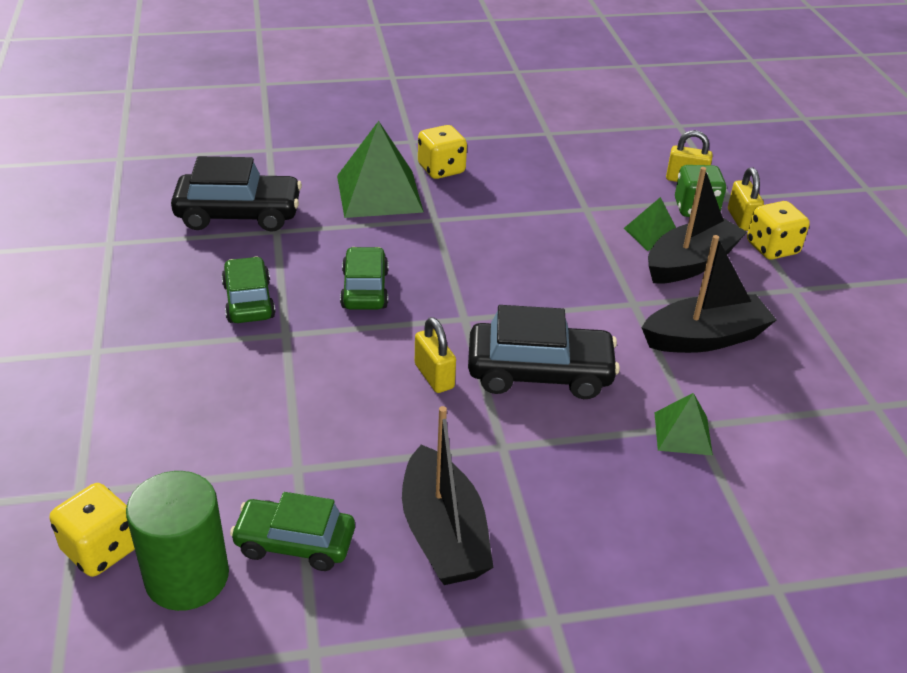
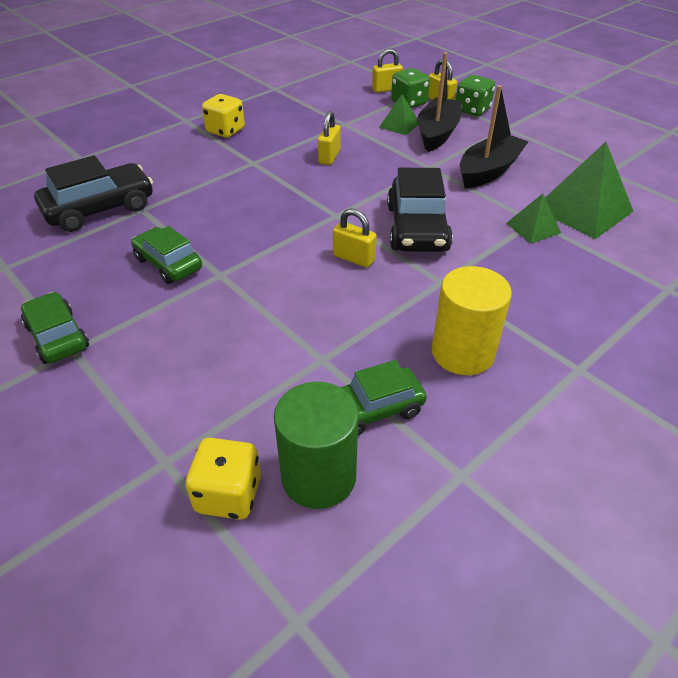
camera: 30 degrees left, 5 degrees up
green pyramid [337,121,424,218] -> green pyramid moved to [545,142,633,239]
green car [340,247,388,309] -> green car moved to [21,292,89,364]
black boat [402,406,494,585] -> yellow cylinder [432,266,512,375]
black car [468,305,620,399] -> black car turned 120 degrees clockwise [387,168,453,252]
yellow dice [747,201,810,260] -> green dice [456,75,495,116]
none -> yellow padlock [318,111,340,165]

